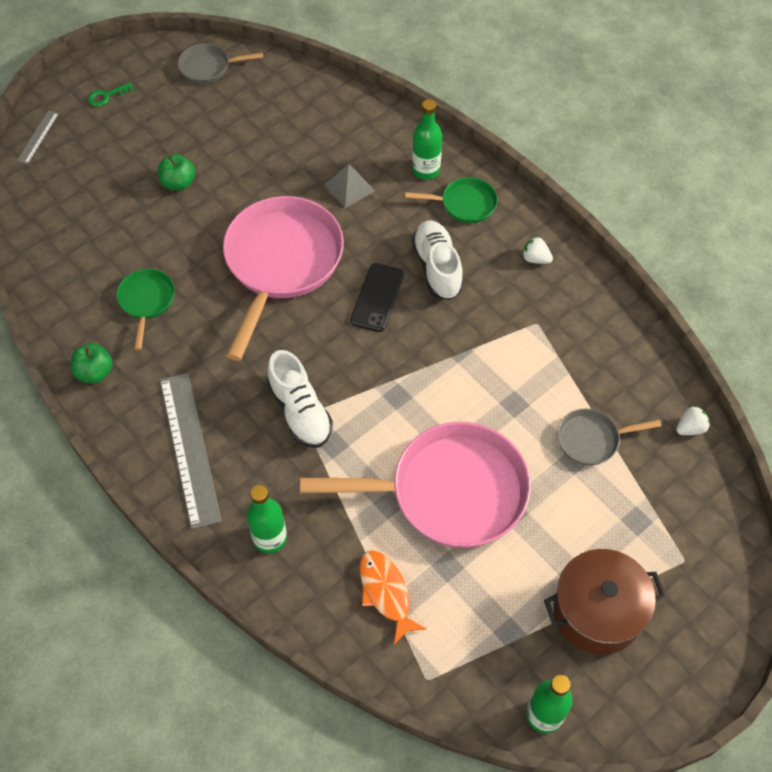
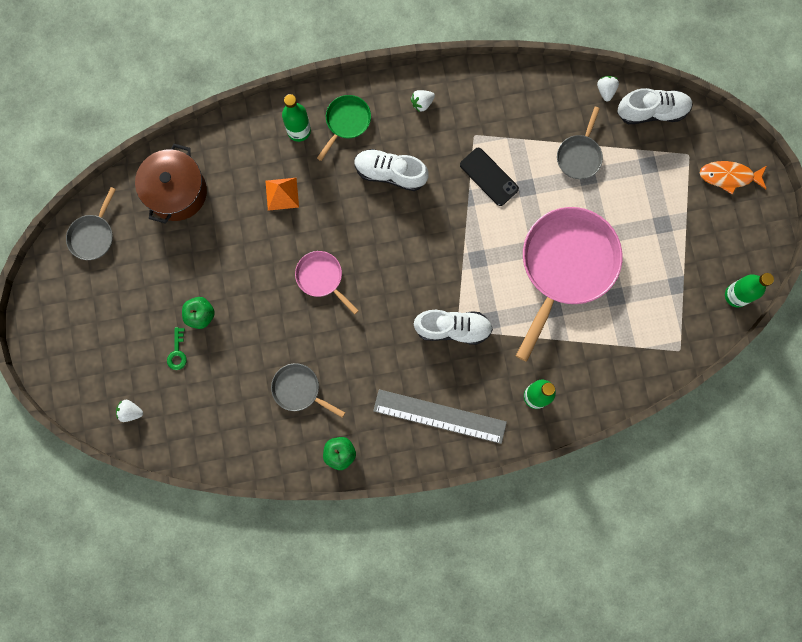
camera: 60 degrees left, 20 degrees up
grey ruler [17,111,59,164] -> none
green key [88,82,134,106] -> green key moved to [167,327,187,370]
green pan [117,269,175,350] -> grey pan [271,363,345,418]
pink pan [223,196,344,361] -> pink pan [295,251,359,315], size x0.47
grey pyramid [324,164,375,208] -> orange pyramid [265,178,299,211]
black phone [350,263,404,332] -> black phone moved to [460,148,519,206]
orange fish [360,550,426,644] -> orange fish moved to [699,161,766,195]
brown pot [544,549,666,655] -> brown pot moved to [135,144,207,224]
none -> white strawberry [116,400,143,422]
none -> white shoe [617,88,693,124]

